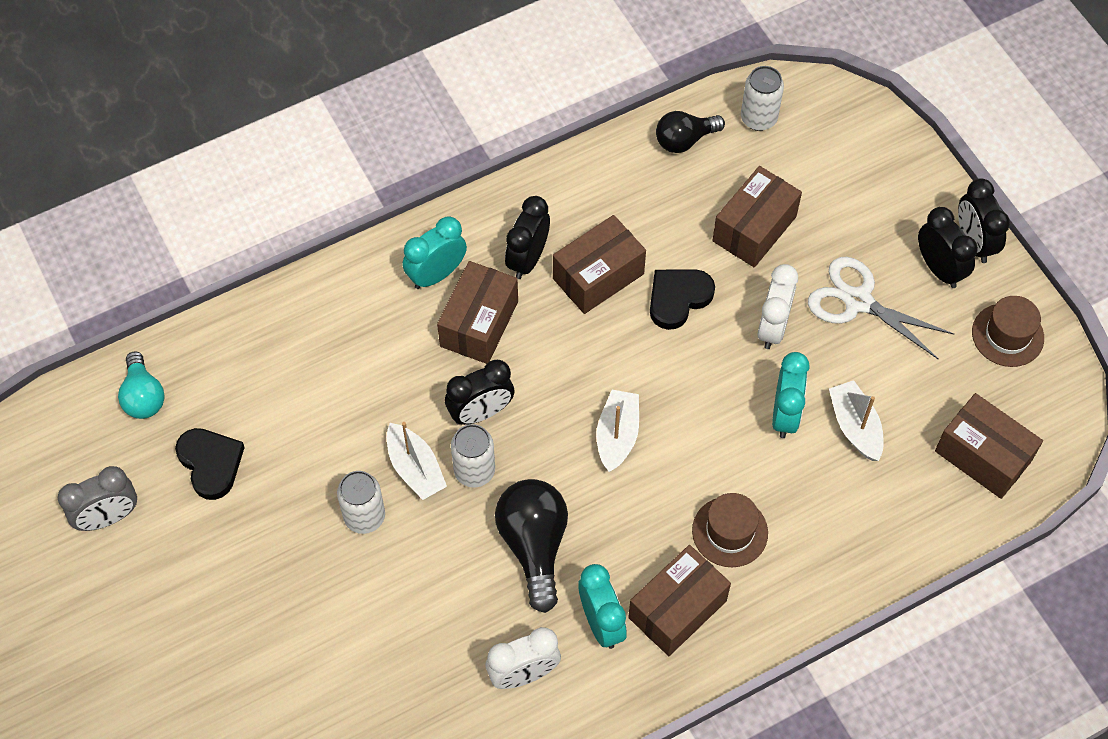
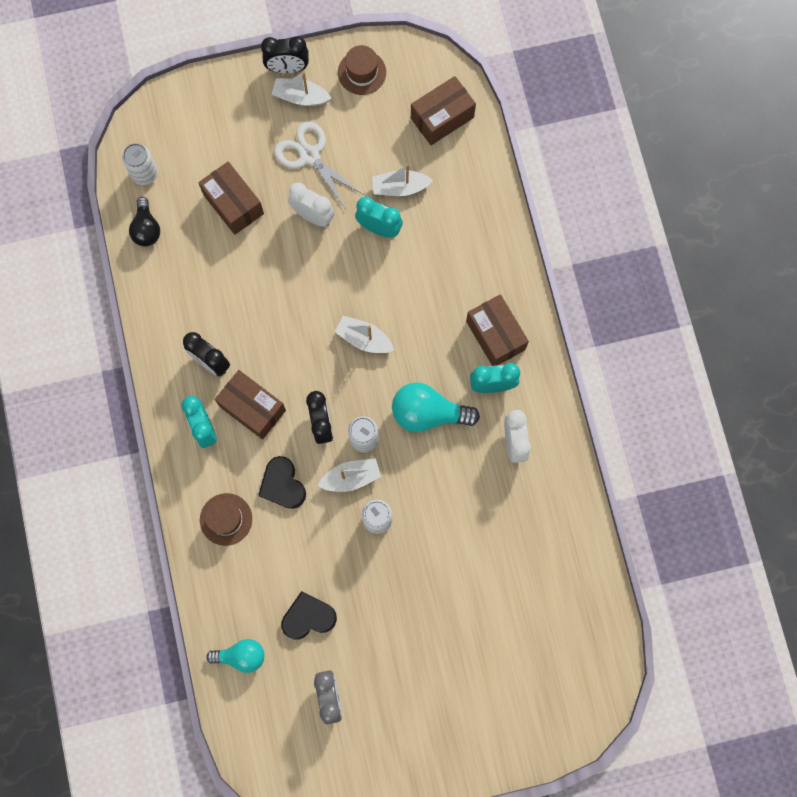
camera: 75 degrees left, 15 degrees up
black light bulb [495,479,568,613] -> turquoise light bulb [392,382,480,432]
brown box [553,215,646,314] -> none
black heart [650,269,715,330] -> black heart moved to [258,456,306,509]
brown hat [692,493,768,567] -> brown hat moved to [200,493,252,546]
white scissors [808,257,954,360] -> white scissors turned 90 degrees clockwise [274,121,364,208]
black clock [918,207,978,288] -> white boat [272,71,332,106]

